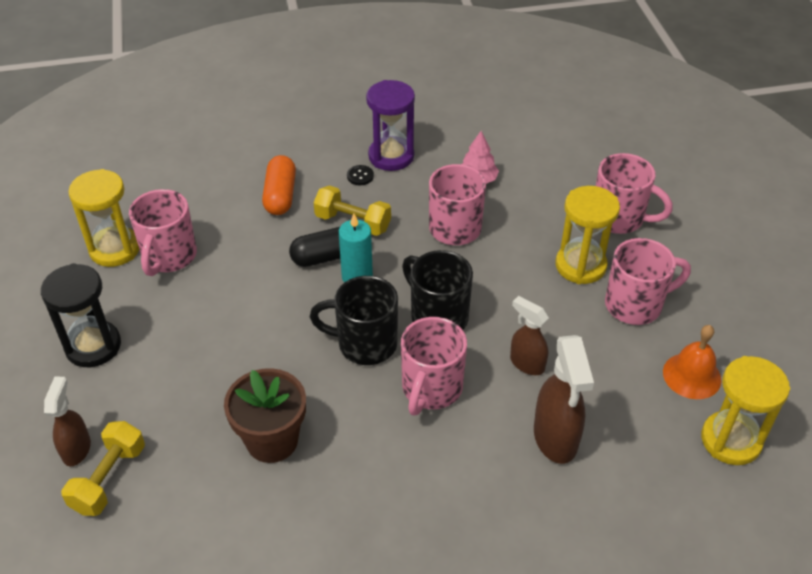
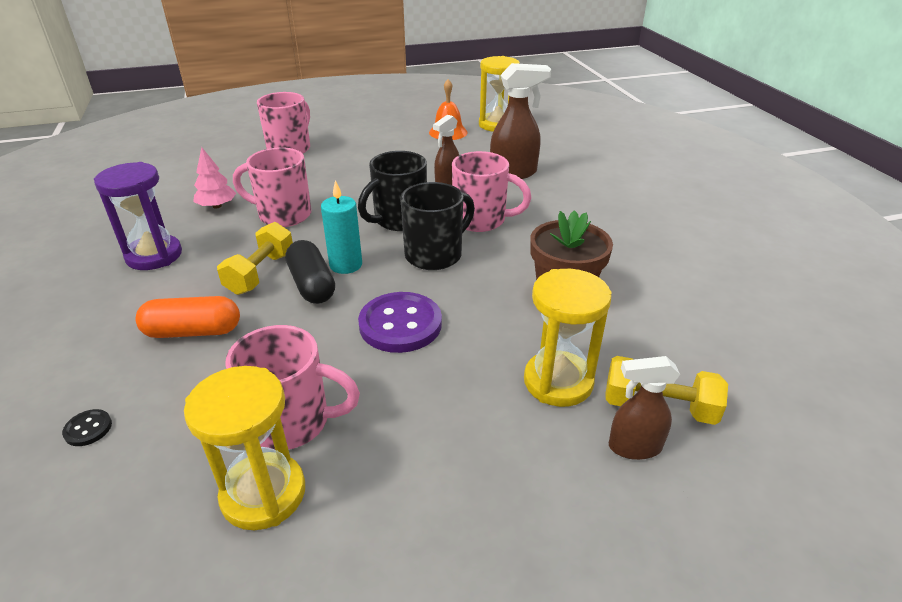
camera: 95 degrees left, 10 degrees down
black hourglass [41,263,121,367] -> none
black mug [310,276,398,365] -> black mug turned 135 degrees counterclockwise [400,182,475,270]
black button [347,165,374,185] -> black button moved to [62,409,112,446]
yellow hourglass [555,186,620,284] -> yellow hourglass moved to [524,269,612,407]
pink mug [605,238,691,325] -> none
none -> purple button [358,292,442,353]

